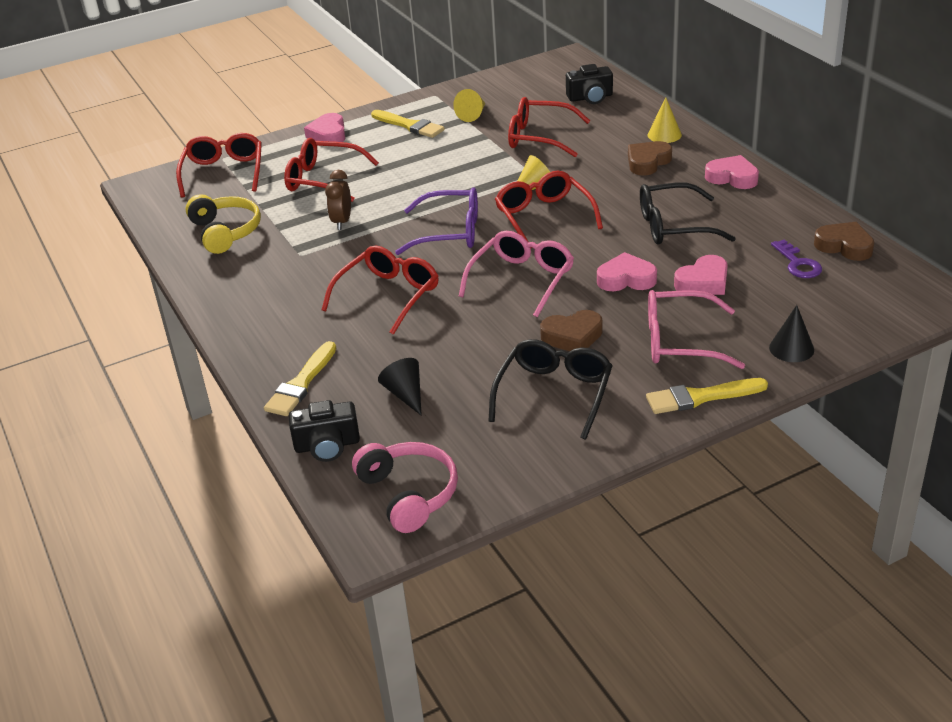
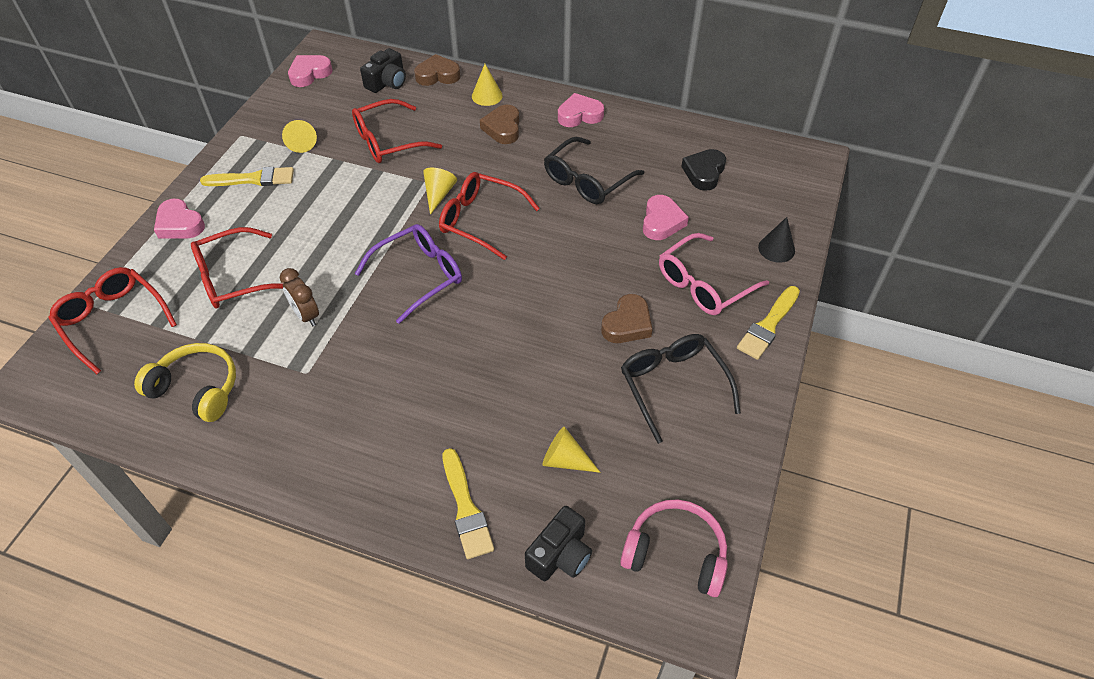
camera: 45 degrees left, 15 degrees up
red glasses [321,245,439,335] -> none
black cone [378,358,422,416] -> yellow cone [542,427,601,473]
pink glasses [459,231,574,317] -> none
pink heart [597,252,657,291] -> pink heart moved to [288,55,332,87]
purple key [771,239,822,278] -> black heart [681,149,726,191]
brown heart [814,222,874,261] -> brown heart moved to [414,54,460,86]

